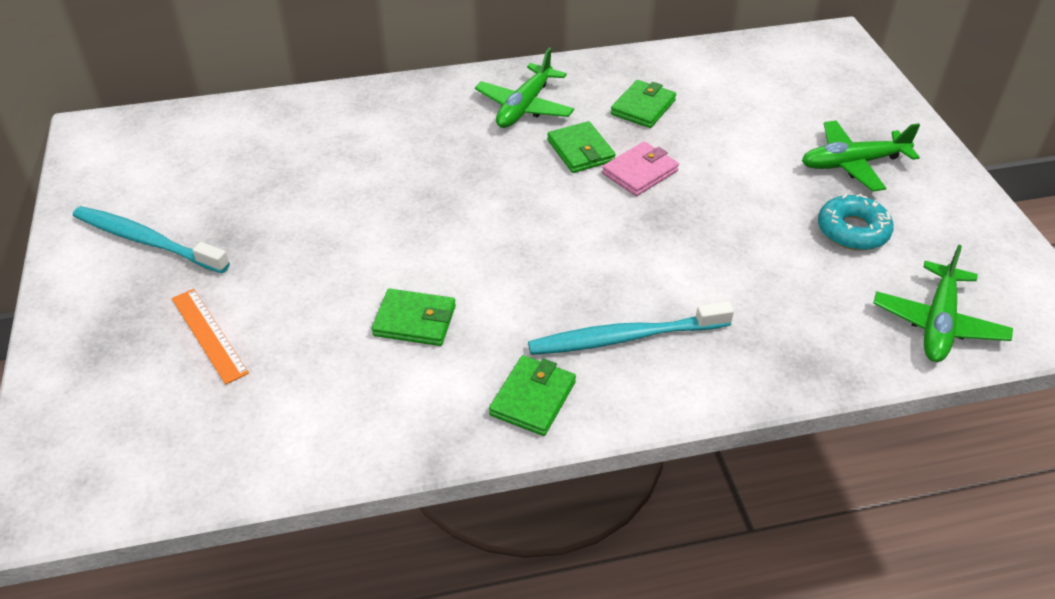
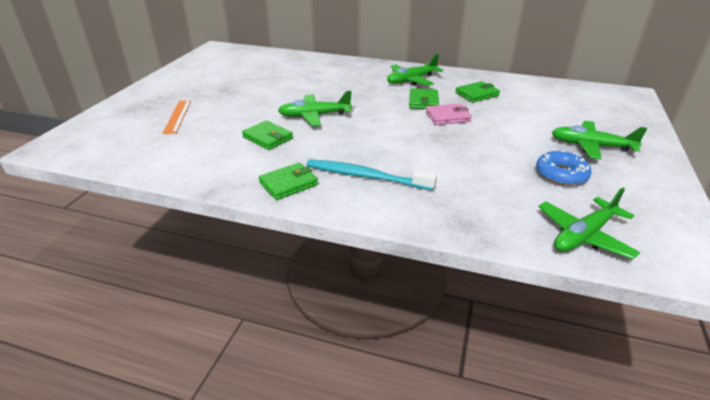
camera: 30 degrees right, 10 degrees down
turquoise toothbrush [73,206,230,273] -> none
turquoise donut [818,194,894,250] -> blue donut [536,150,592,186]
none -> green plane [278,91,352,126]

